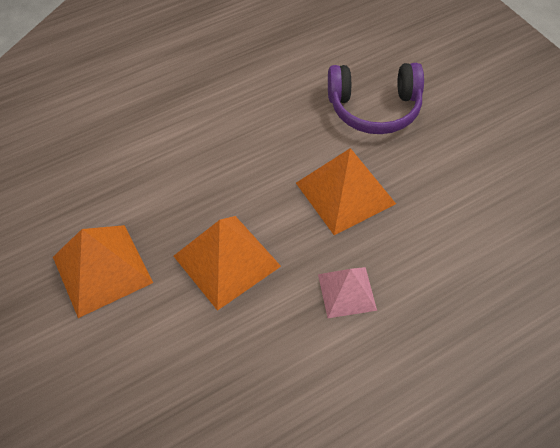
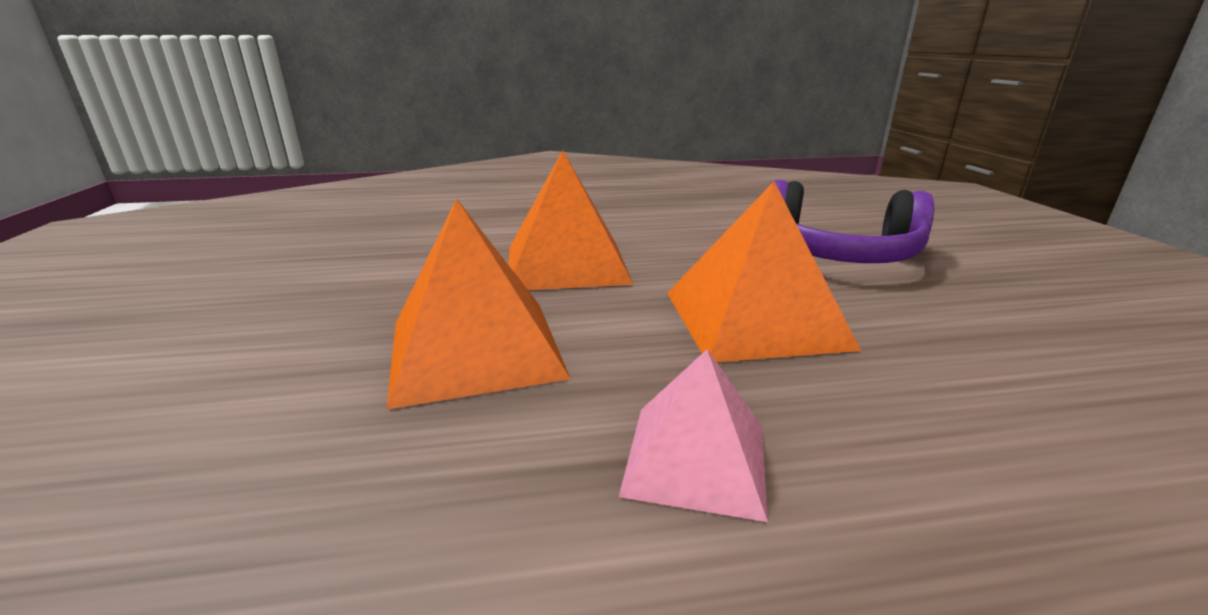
camera: 20 degrees right, 30 degrees down
orange pyramid [53,225,153,318] -> orange pyramid moved to [508,150,633,290]

